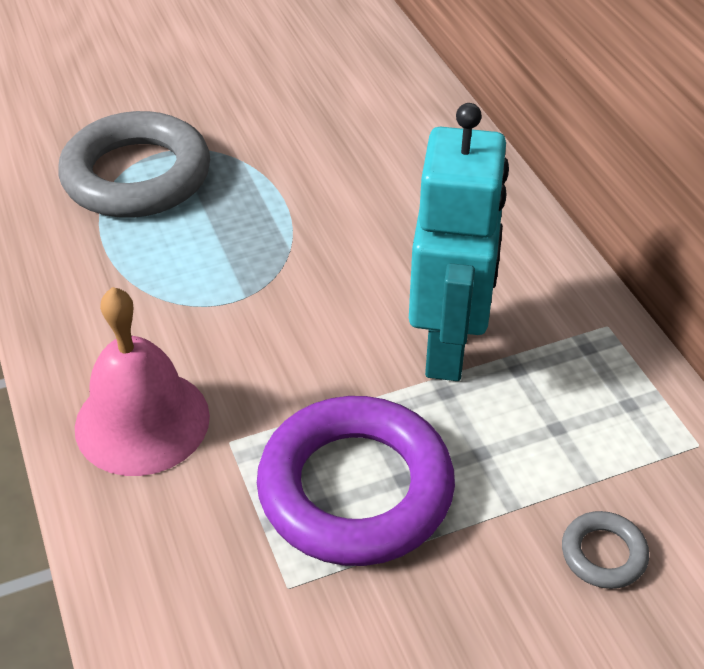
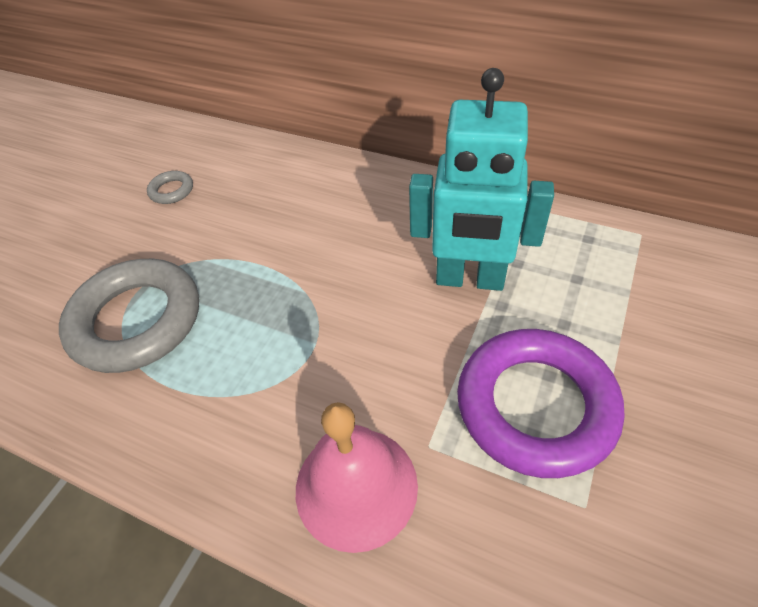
camera: 40 degrees left, 5 degrees up
turquoise robot [409,103,509,381] -> turquoise robot turned 135 degrees clockwise [409,68,554,291]
grey ring [562,511,649,589] -> grey ring moved to [147,171,193,204]

